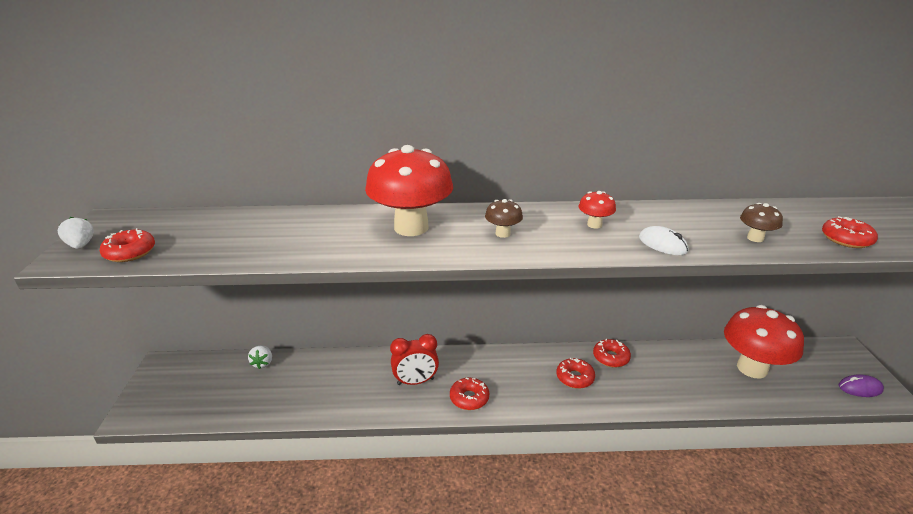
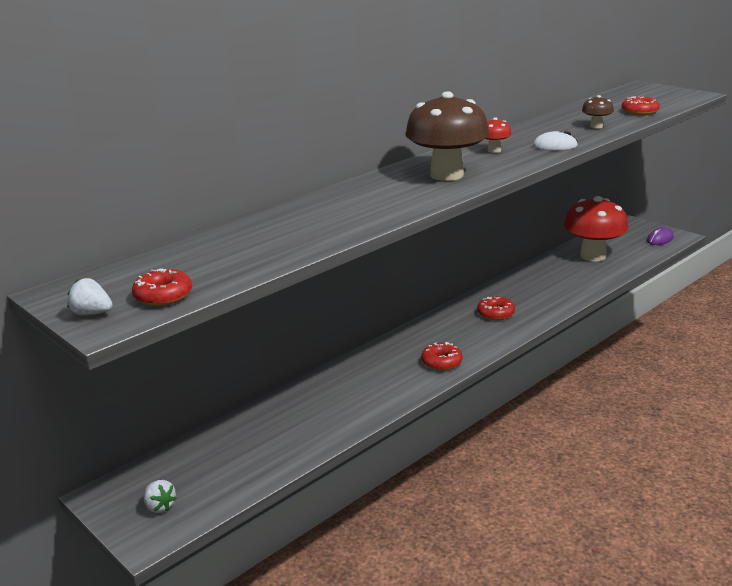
camera: 40 degrees left, 5 degrees down
white strawberry [248,345,272,369] -> white strawberry moved to [143,480,177,513]
red mushroom [365,145,453,236] -> none
red clock [390,334,439,385] -> none
brown mushroom [485,199,523,238] -> brown mushroom [405,91,489,181], size x2.30
red donut [593,339,631,367] -> none

